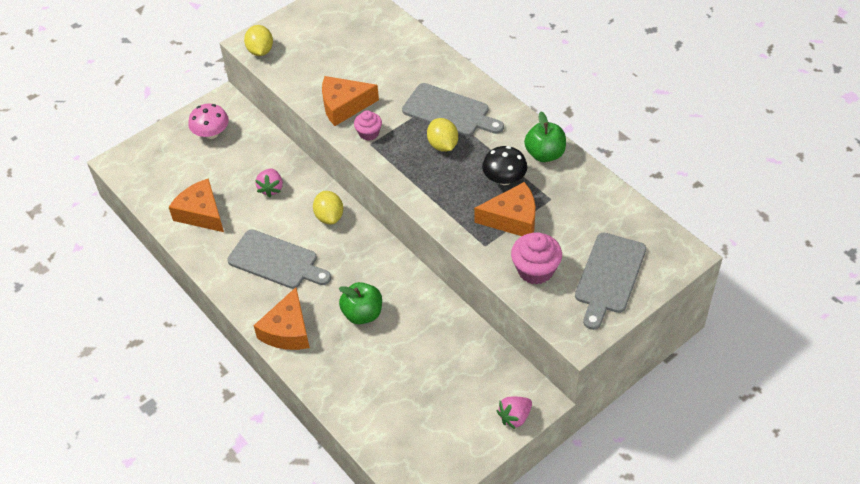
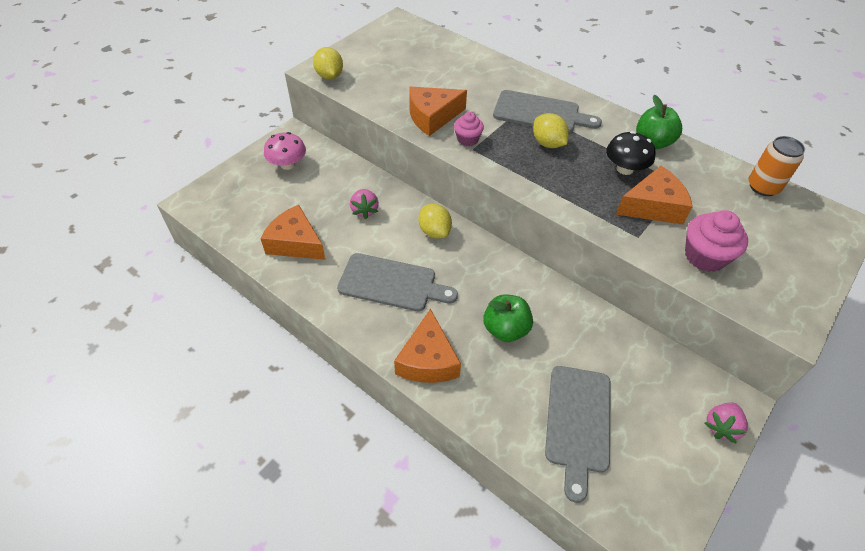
camera: 15 degrees left, 0 degrees up
grey cutting board [575,232,646,330] -> grey cutting board moved to [545,366,611,503]
none -> orange can [748,136,805,196]

